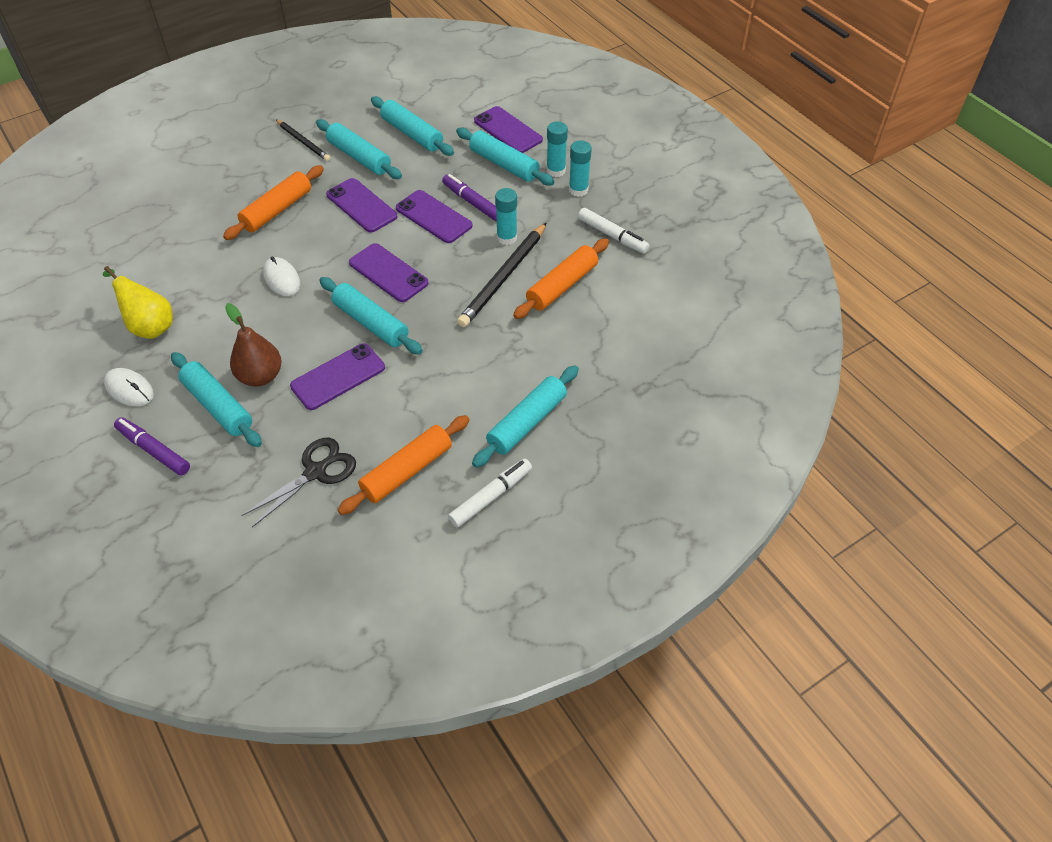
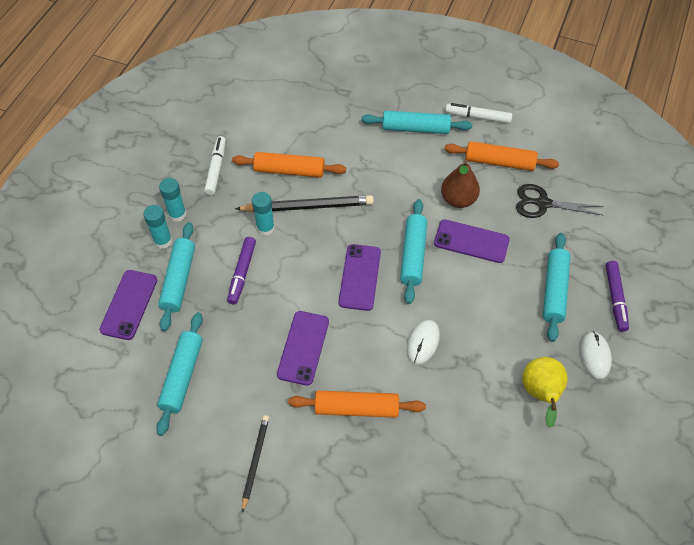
camera: 125 degrees left, 5 degrees up
brown pear [225,303,282,387] -> brown pear moved to [441,160,480,208]
turquoise rolling pin [316,119,402,179] -> none
purple phone [396,190,473,243] -> none

